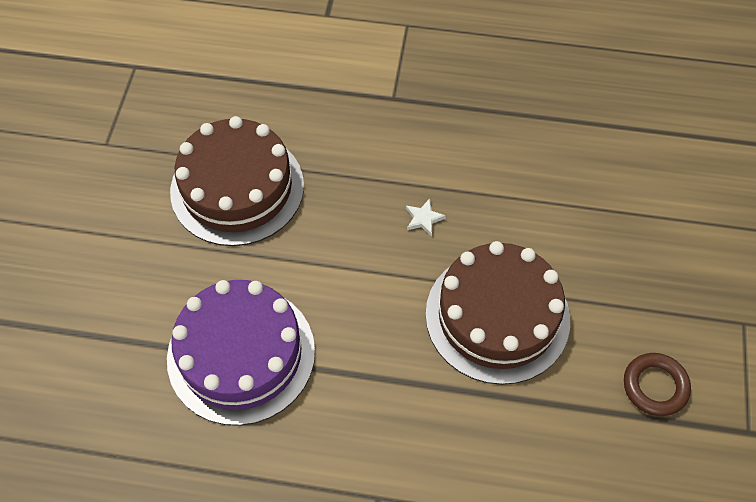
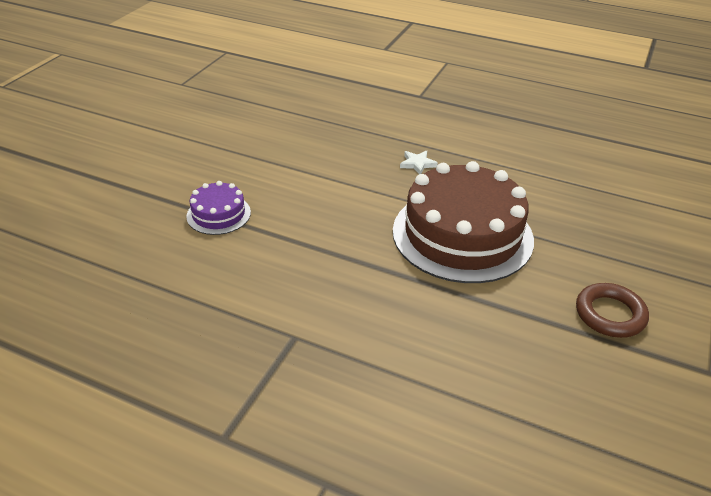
camera: 15 degrees right, 20 degrees down
purple cake [167,280,315,426] -> purple cake [186,181,251,235], size x0.47
brown cake [170,116,304,246] -> none

